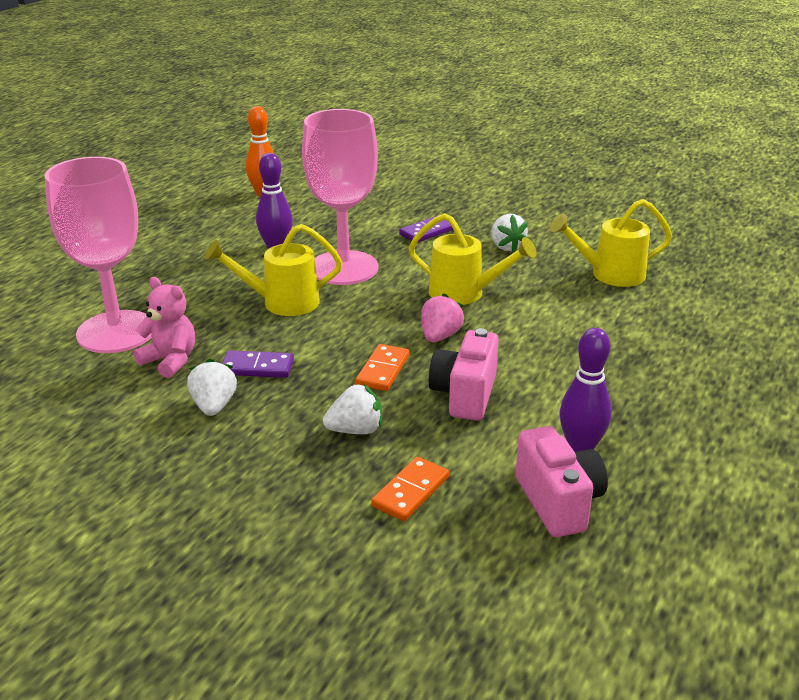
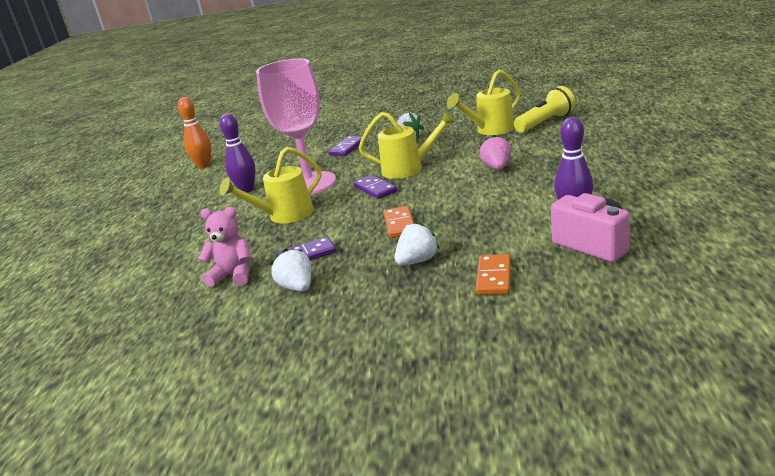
camera: 20 degrees left, 5 degrees down
pink goblet [45,157,152,353] -> none
pink strawberry [421,293,464,342] -> pink strawberry moved to [479,135,512,170]
pink camera [429,328,499,421] -> none
none -> purple domino [353,175,397,199]
none -> yellow flashlight [514,86,575,133]

